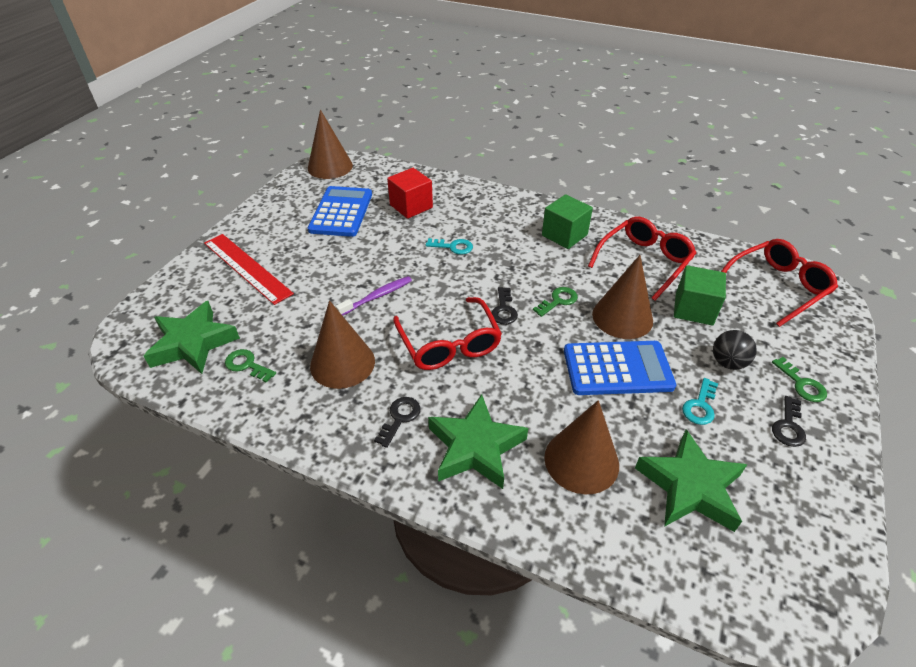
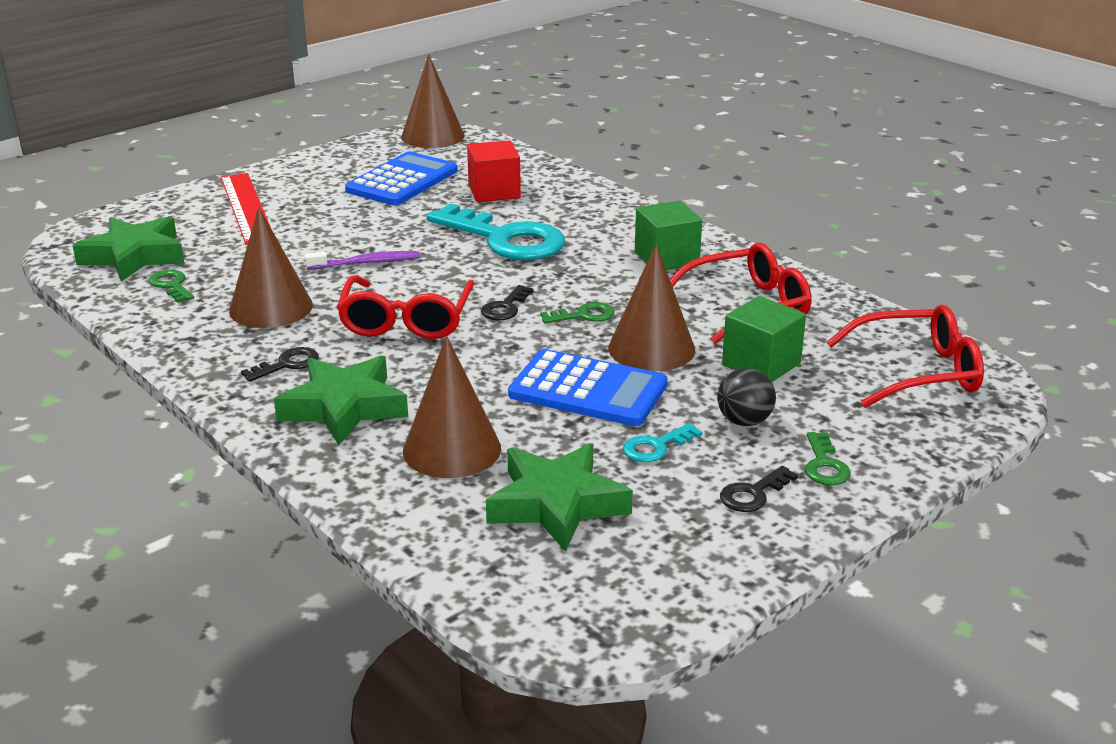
camera: 25 degrees right, 15 degrees down
turquoise key [426,238,473,255] -> turquoise key [426,203,565,260], size x2.31

